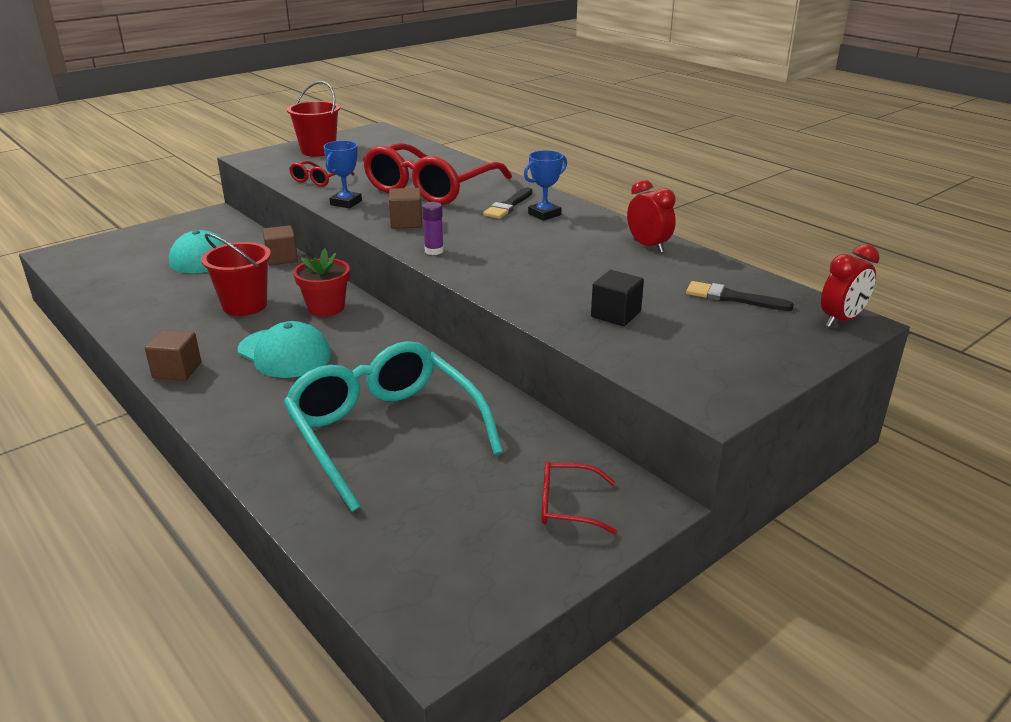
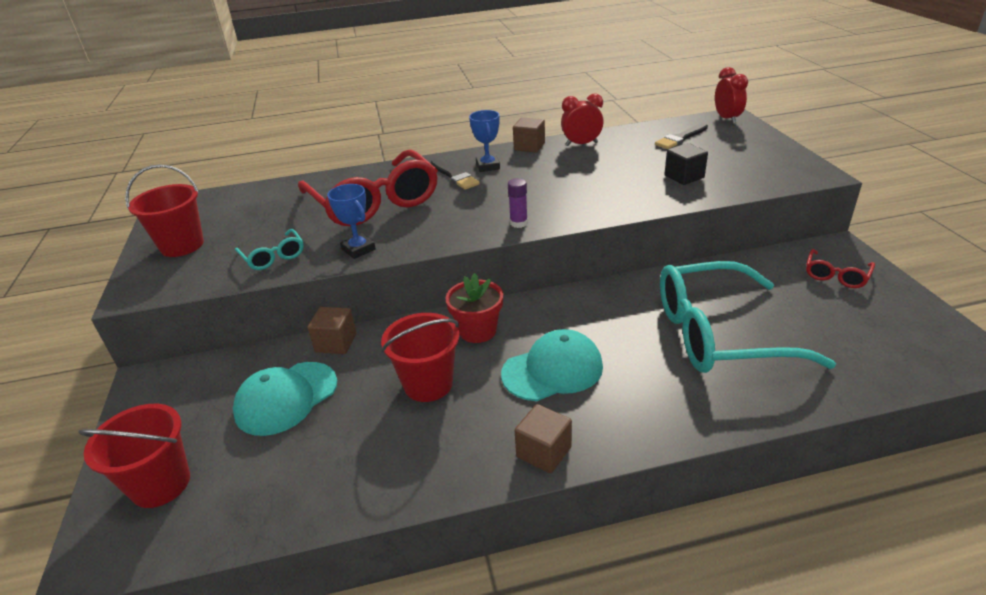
camera: 60 degrees left, 5 degrees up
red glasses [289,161,355,187] -> turquoise glasses [235,229,304,270]
brown cube [389,188,422,229] -> brown cube moved to [513,117,545,153]
none -> red bucket [78,404,190,508]

